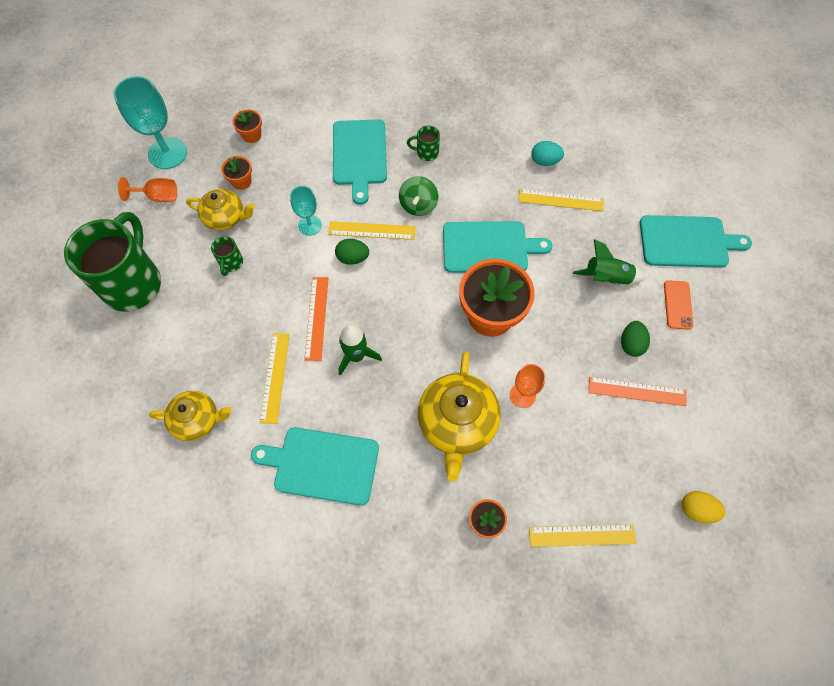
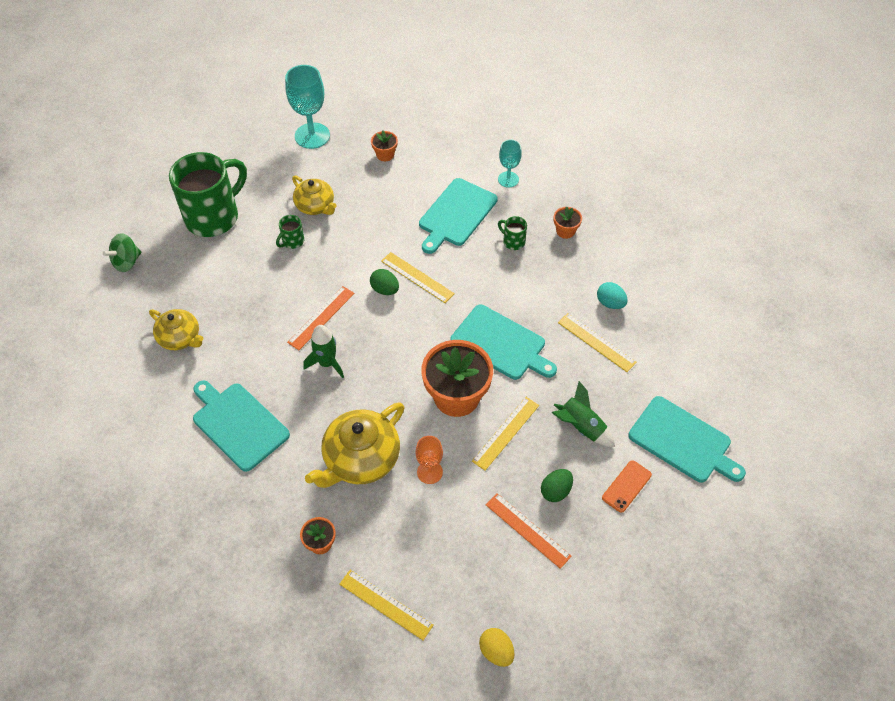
camera: 35 degrees right, 10 degrees down
orange goblet [118,177,177,202] -> none
orange flower pot [221,156,252,190] -> orange flower pot moved to [554,206,582,239]
yellow ruler [260,333,290,424] -> yellow ruler moved to [472,397,539,471]
turquoise goblet [290,186,322,236] -> turquoise goblet moved to [498,140,522,188]
green spinning top [399,176,438,216] -> green spinning top moved to [103,233,141,272]

